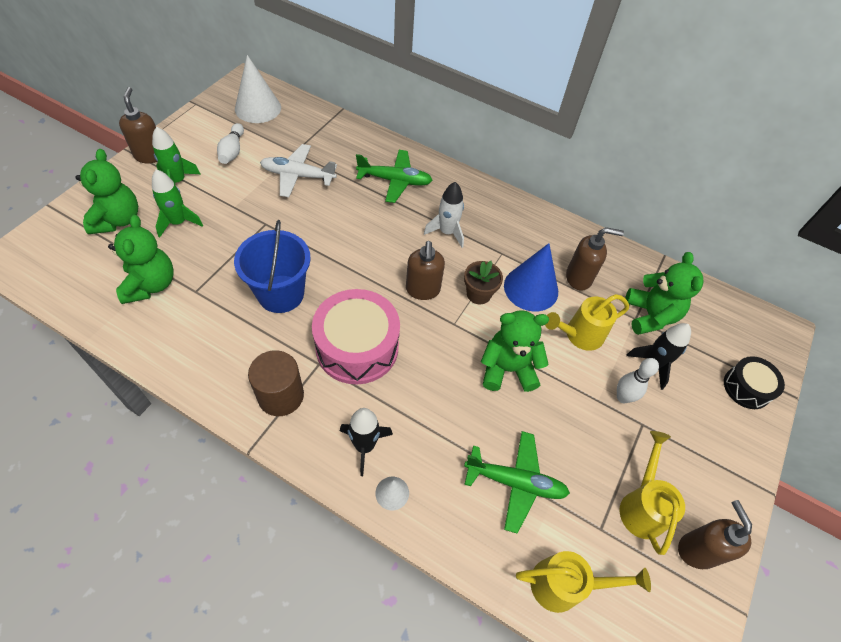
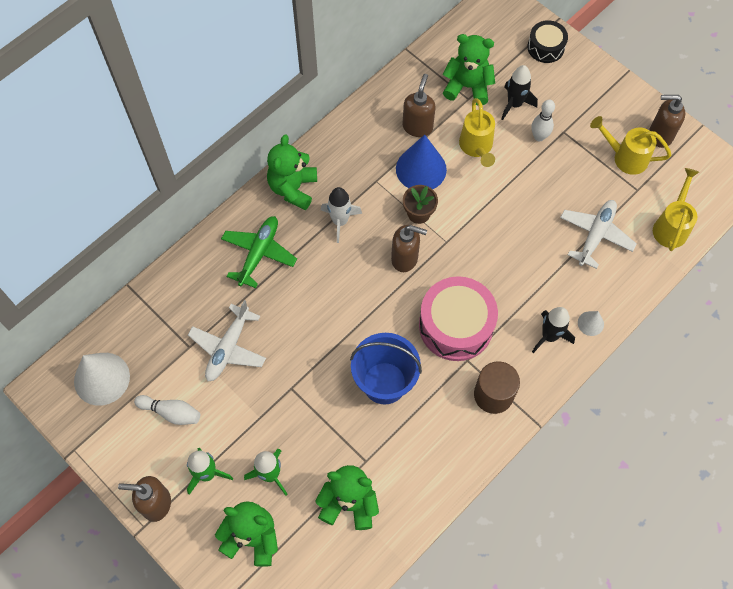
camera: 70 degrees left, 10 degrees up
green plane [464,431,570,534] -> white plane [560,200,637,269]
green teddy bear [481,310,549,392] -> green teddy bear moved to [267,134,317,210]

